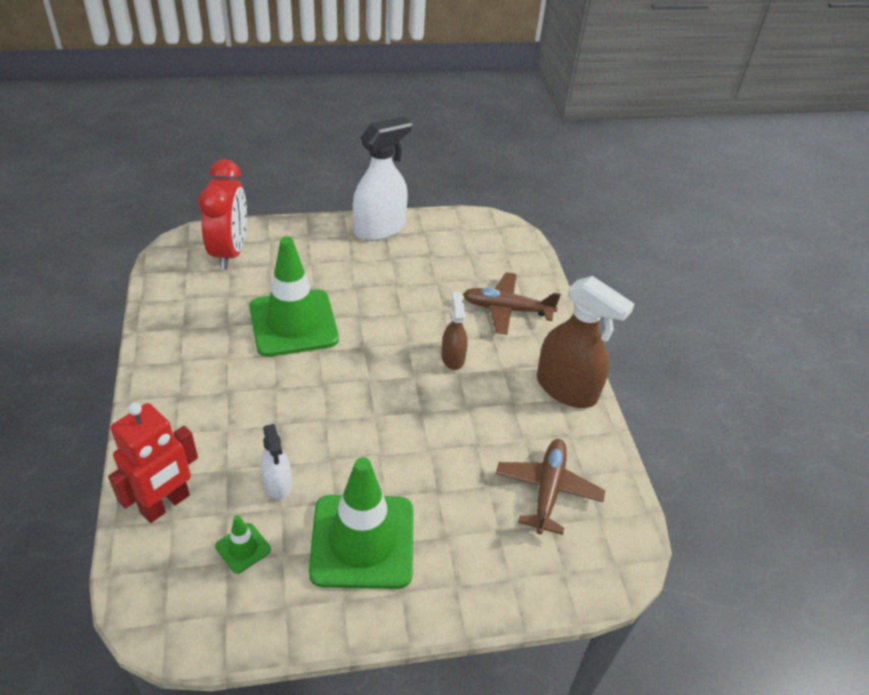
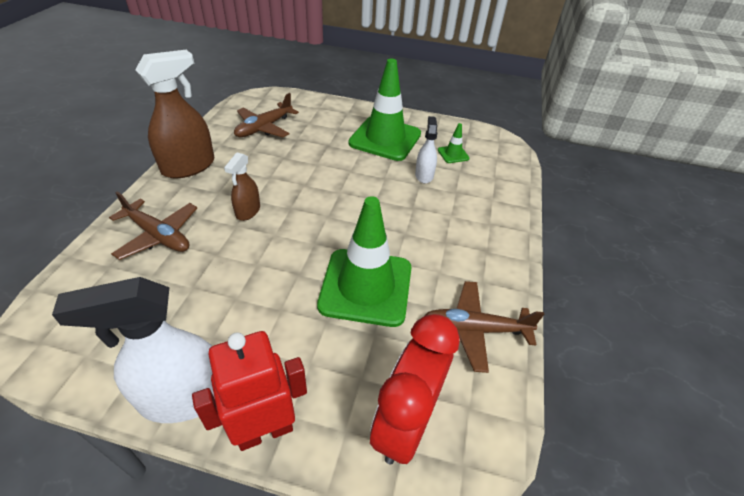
camera: 155 degrees left, 0 degrees up
red robot [108,402,198,523] -> red robot moved to [192,331,307,451]
brown spray bottle [537,276,634,408] -> brown spray bottle turned 75 degrees clockwise [135,50,214,179]
none -> brown plane [425,281,544,373]

